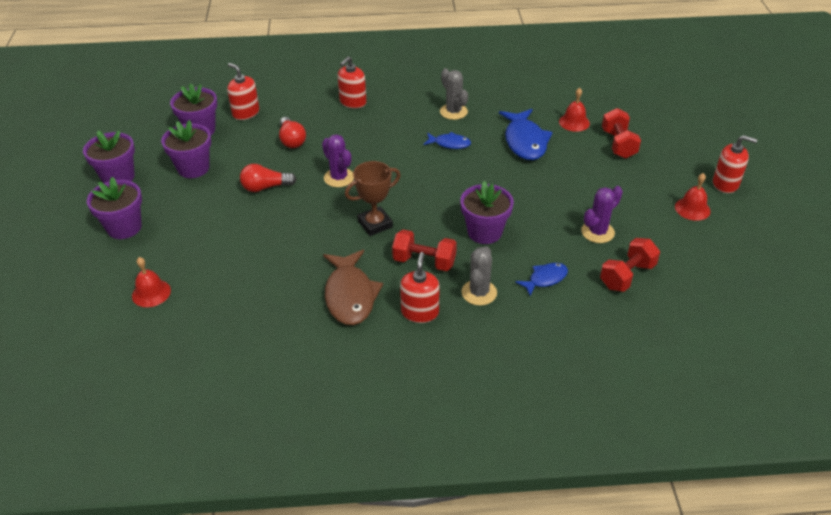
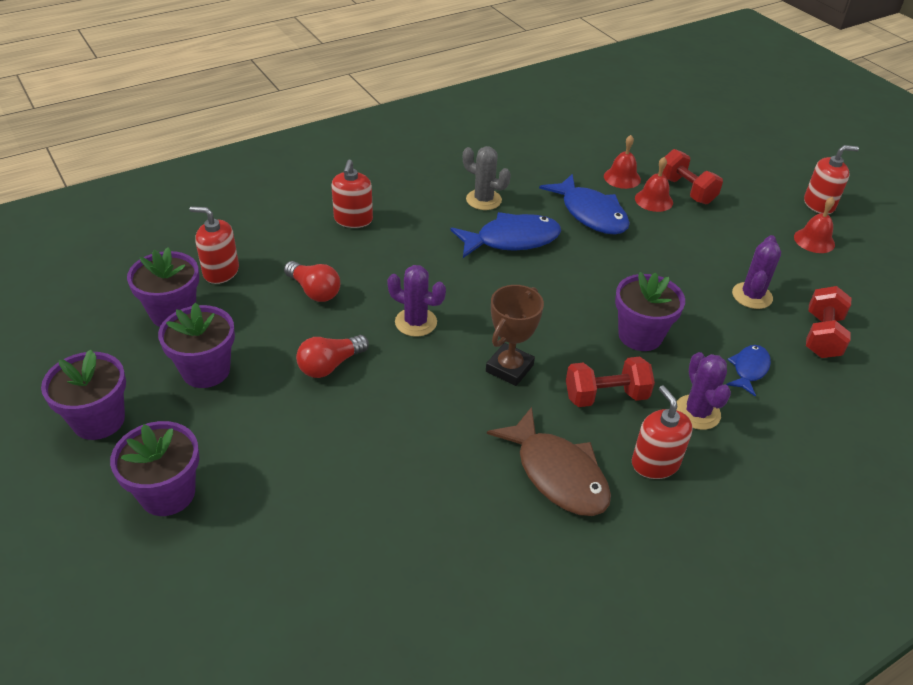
camera: 30 degrees left, 0 degrees up
red bell [132,257,171,307] -> red bell moved to [635,157,673,212]
blue fish [424,132,471,149] -> blue fish [450,212,561,258], size x1.81
grey cactus [461,246,497,306] -> purple cactus [677,352,731,430]

